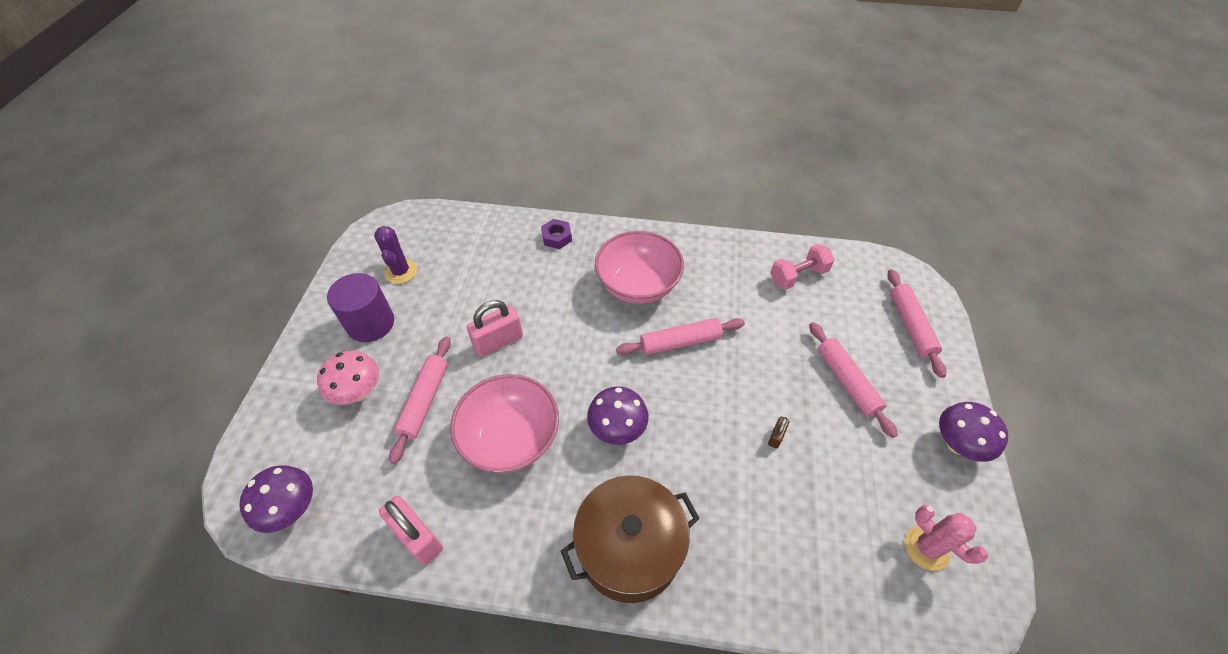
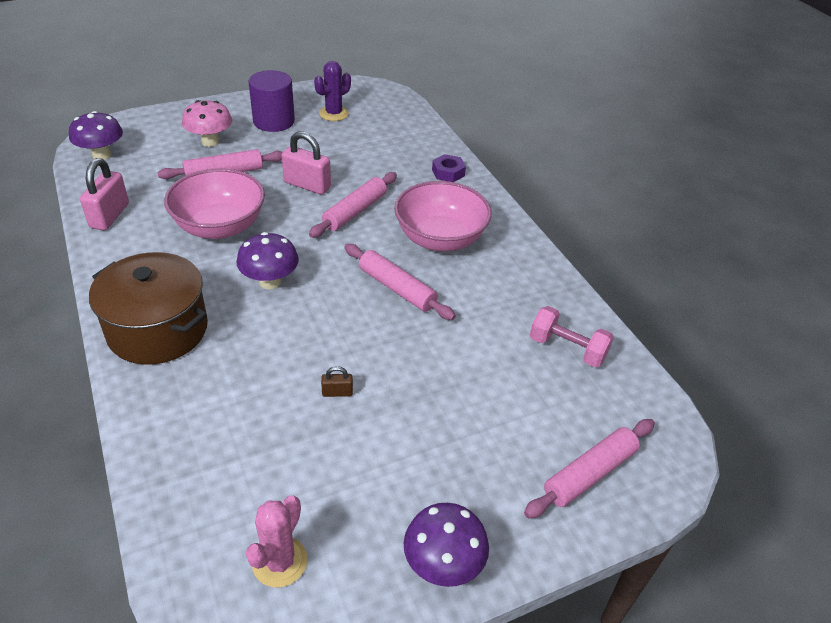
camera: 55 degrees right, 10 degrees down
pink rolling pin [809,322,898,438] -> pink rolling pin moved to [309,172,397,238]

